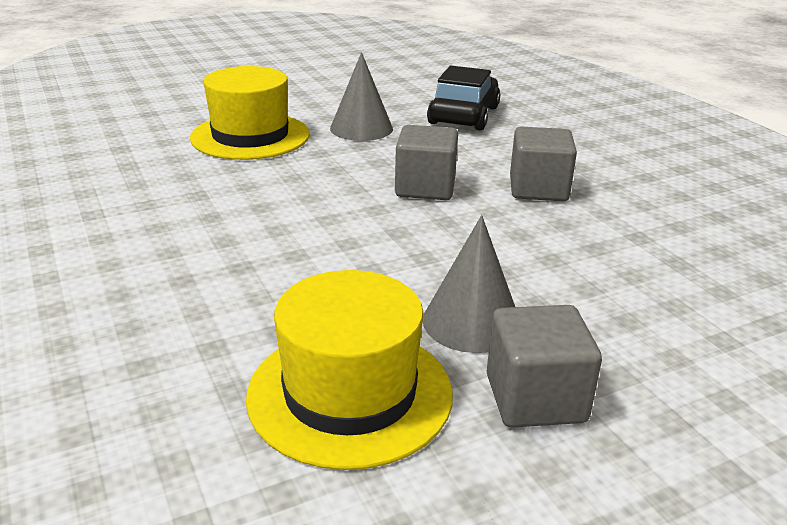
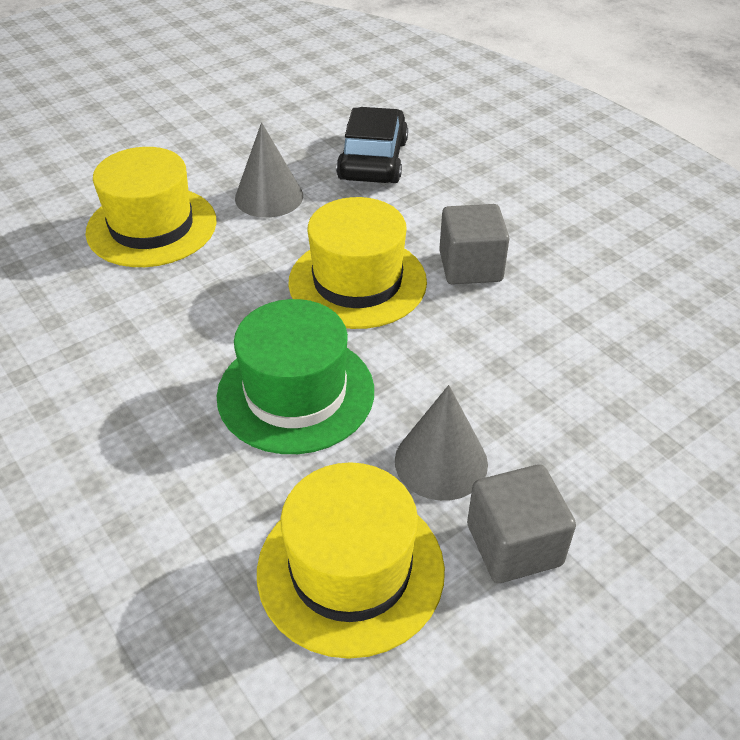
camera: 10 degrees left, 15 degrees up
grey cube [395,125,458,200] -> yellow hat [288,197,427,329]
none -> green hat [217,299,374,454]

